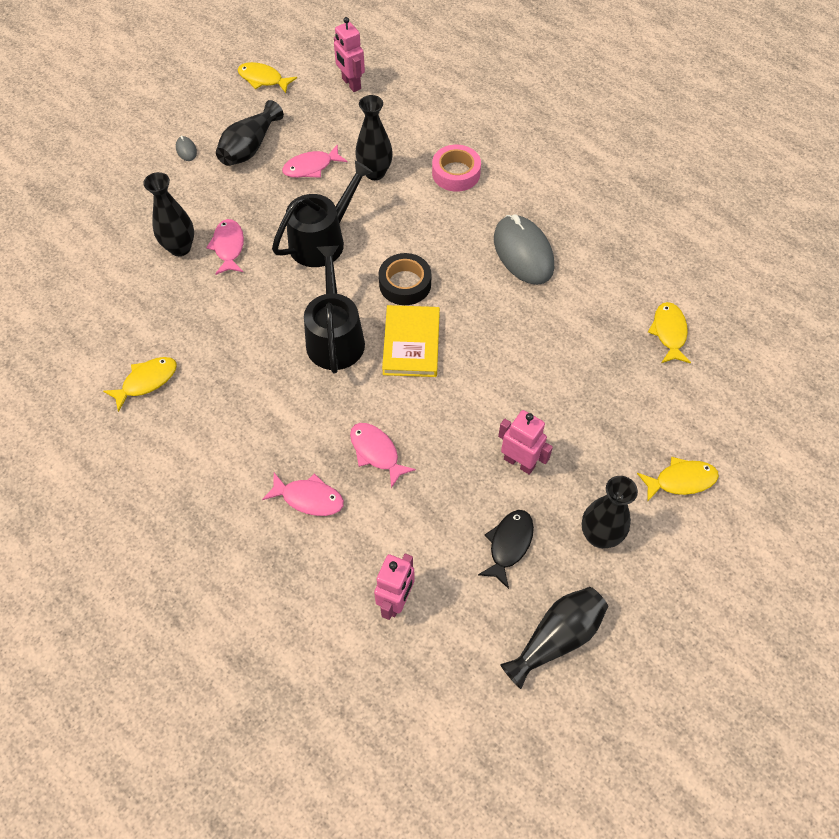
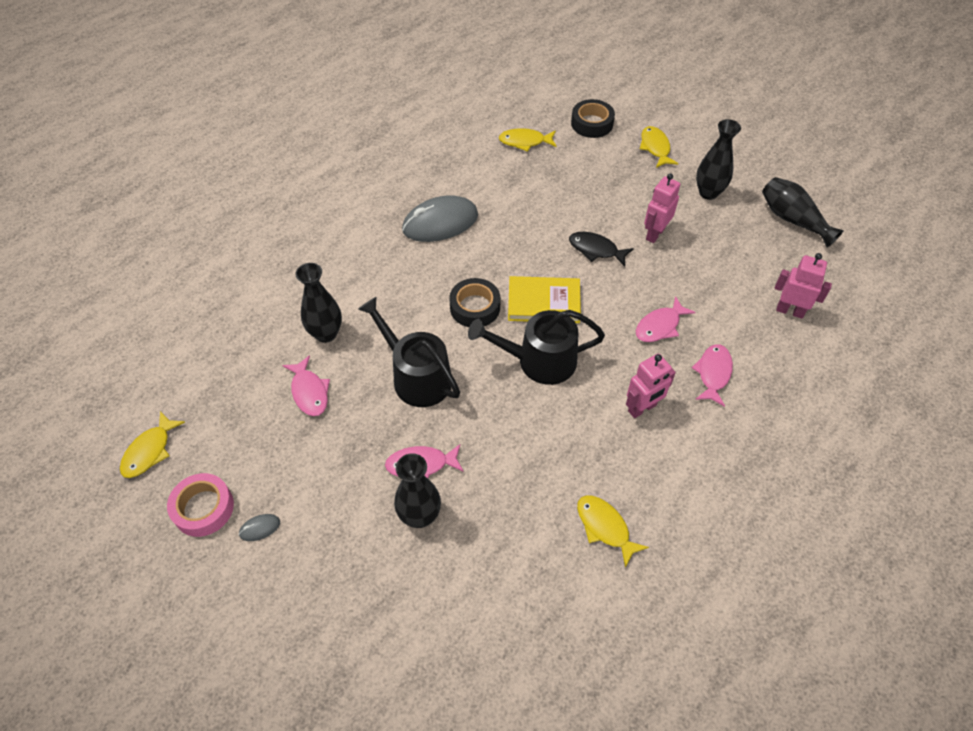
camera: 90 degrees left, 5 degrees down
black vase [216,100,284,166] -> none
pink robot [334,17,365,92] -> pink robot moved to [626,354,676,418]
pink tape [432,145,481,192] -> pink tape moved to [167,473,234,537]
black fish [478,510,534,589] -> black fish moved to [569,232,634,267]
none -> black tape [571,99,615,138]

